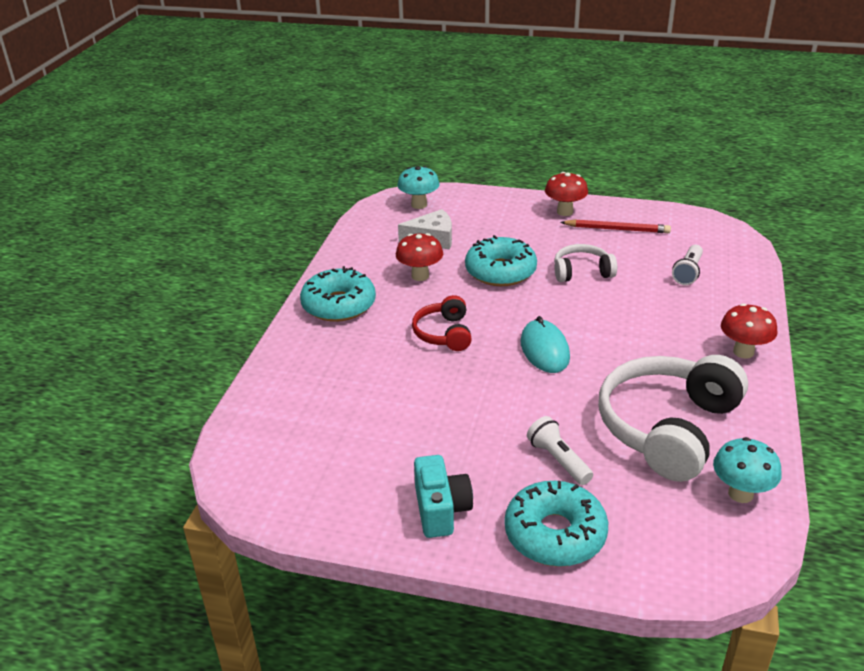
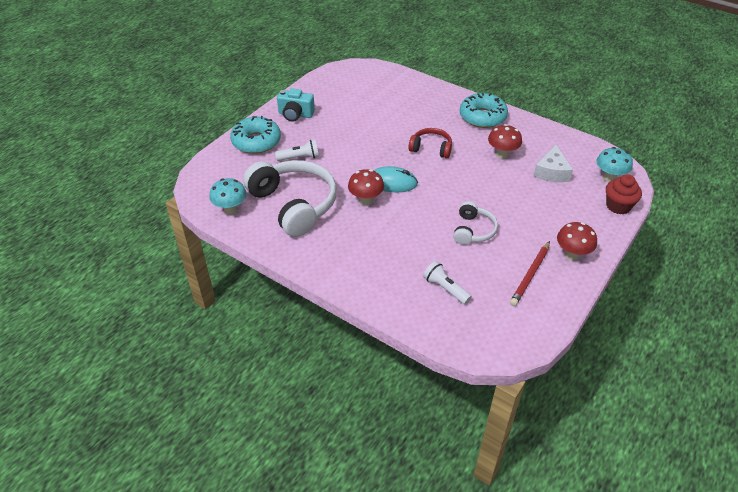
camera: 110 degrees right, 10 degrees up
turquoise donut [465,235,537,286] -> none
red mushroom [721,303,778,359] -> red mushroom moved to [348,169,384,205]
none -> red cupcake [606,174,642,214]

